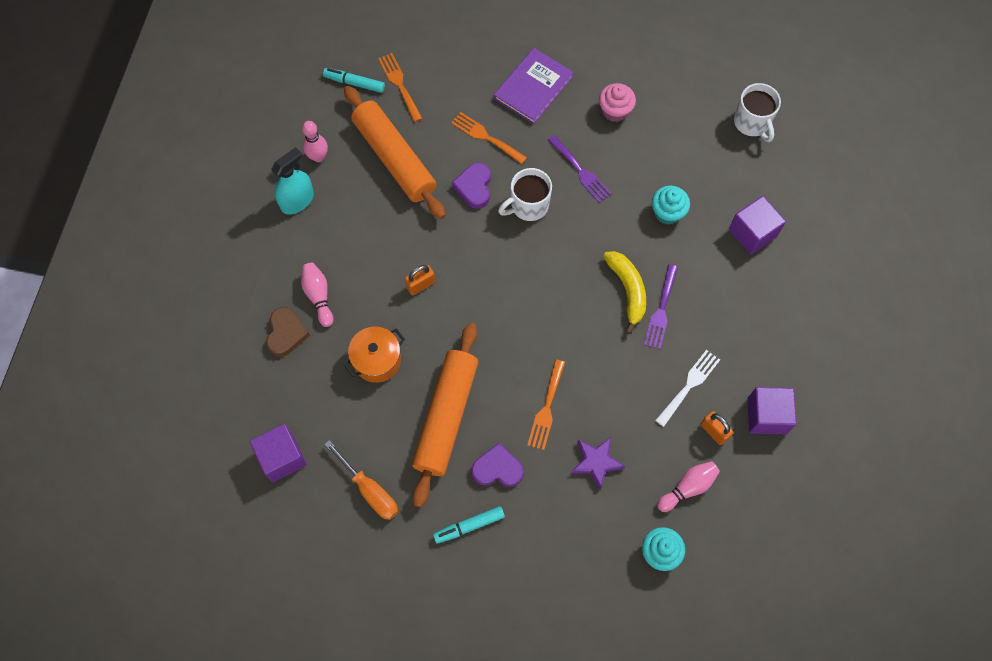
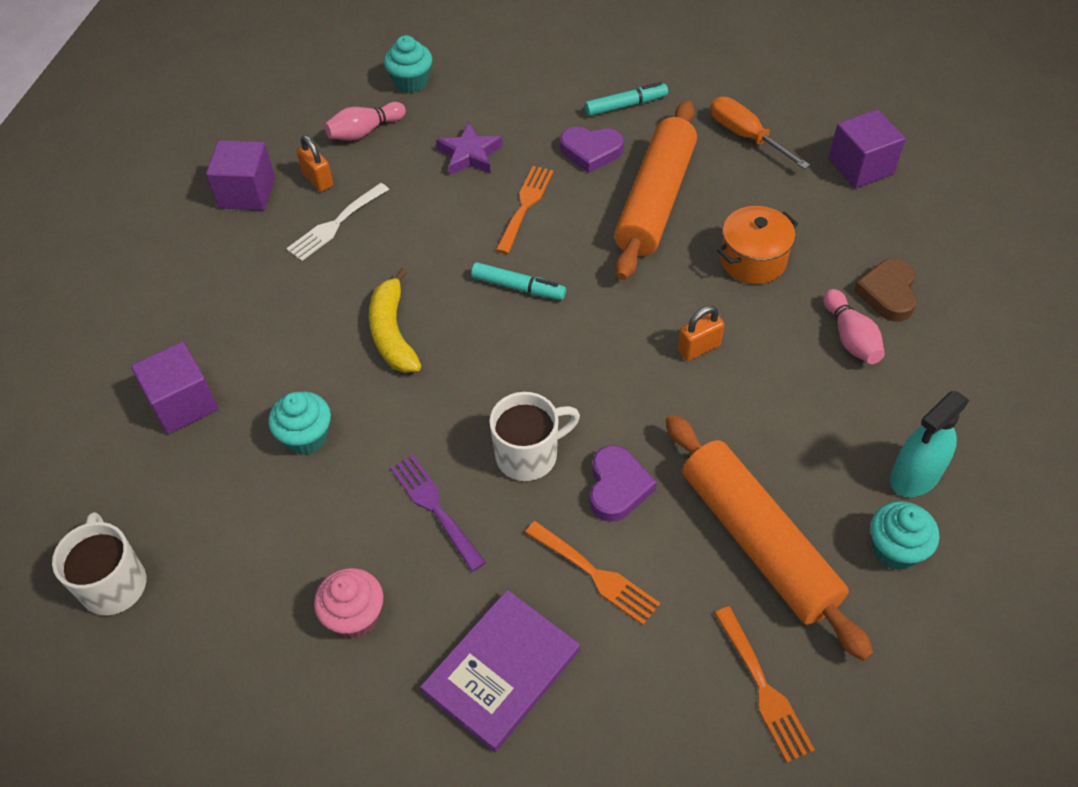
camera: 175 degrees left, 15 degrees down
pink bowling pin [302,121,328,162] -> turquoise cupcake [870,501,939,570]
turquoise marker [323,68,385,93] -> turquoise marker moved to [471,262,566,300]
purple fork [644,264,678,349] -> none

